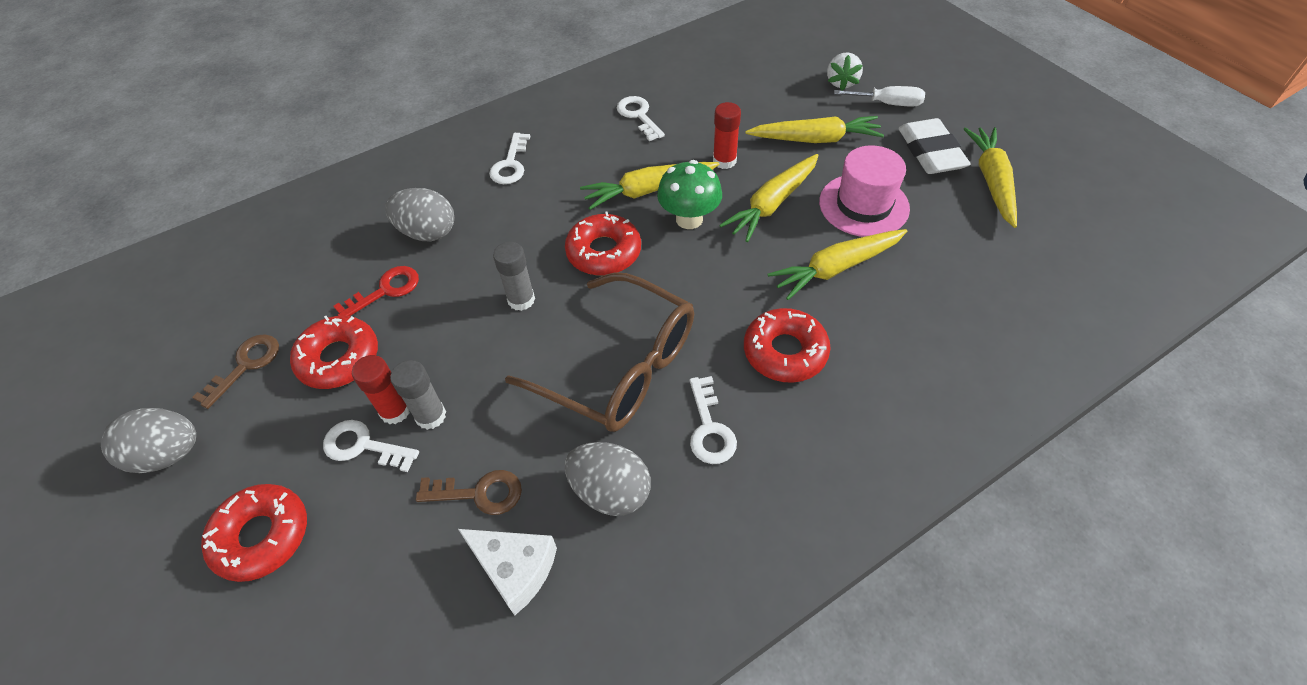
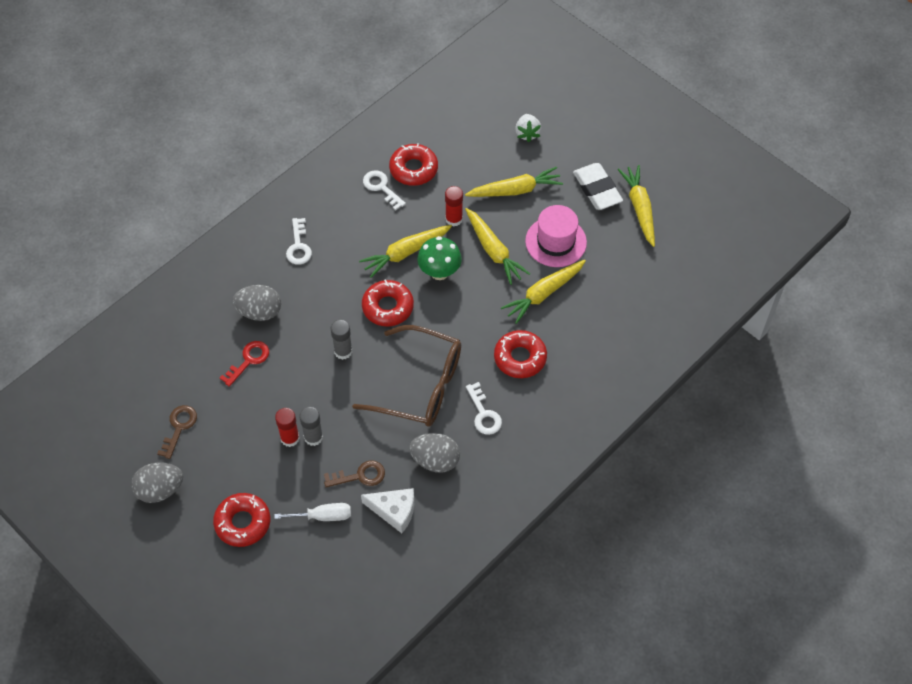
camera: 15 degrees left, 5 degrees up
red donut [290,316,378,389] -> red donut moved to [389,143,438,186]
white key [323,420,419,472] -> none
yellow carrot [719,154,819,242] -> yellow carrot turned 60 degrees counterclockwise [465,208,530,285]
white screwdriver [834,86,925,106] -> white screwdriver moved to [274,503,351,521]

